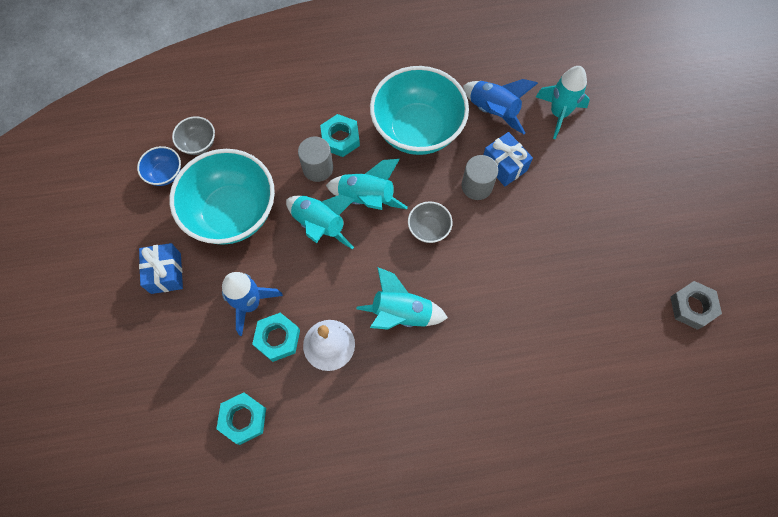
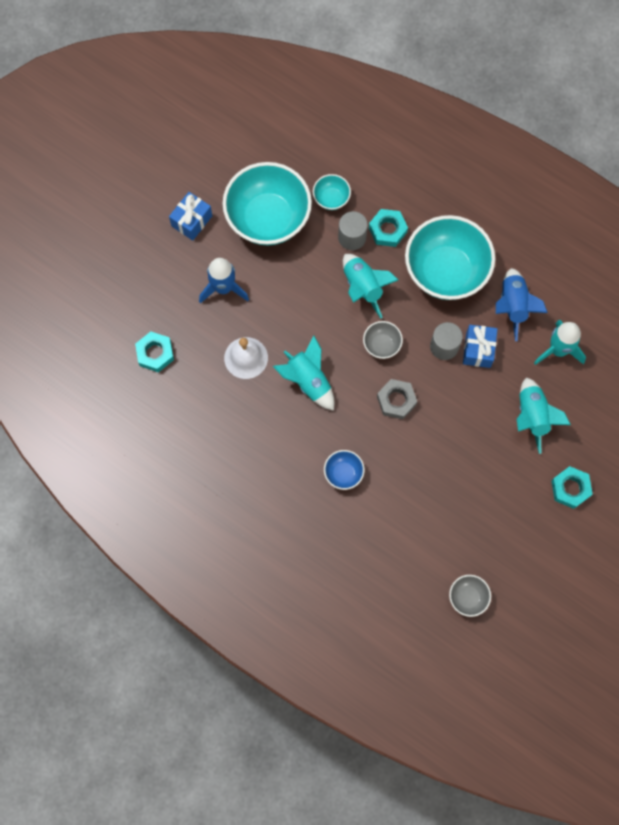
camera: 45 degrees right, 5 degrees up
blue bowl [137,146,181,186] -> blue bowl moved to [324,450,365,490]
grey bowl [172,116,215,155] -> grey bowl moved to [449,575,491,617]
turquoise nut [252,313,300,362] -> turquoise nut moved to [551,466,593,509]
turquoise rocket [286,195,355,249] -> turquoise rocket moved to [517,377,571,454]
grey nut [670,281,722,330] -> grey nut moved to [377,379,417,419]
none -> turquoise bowl [313,174,351,210]

